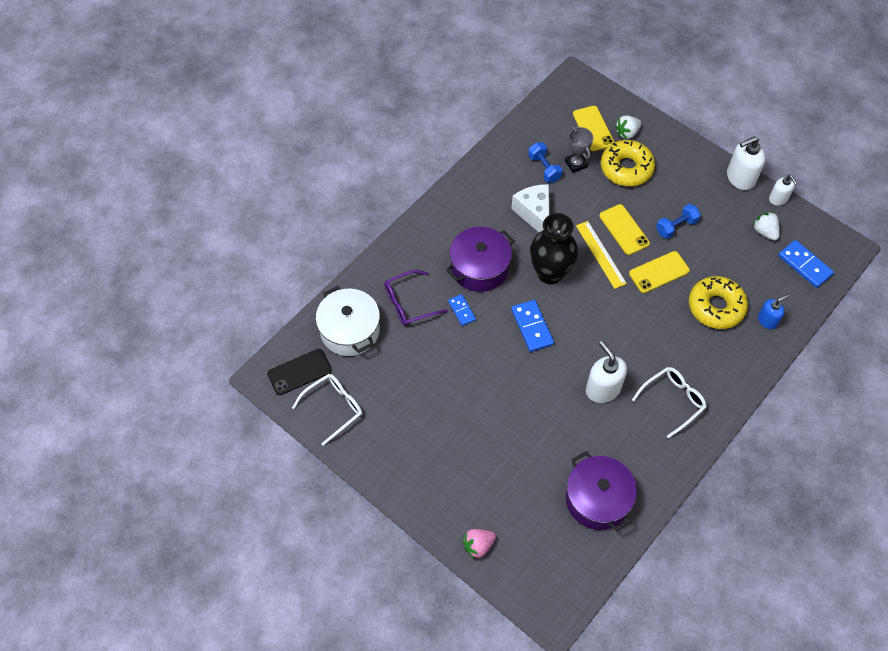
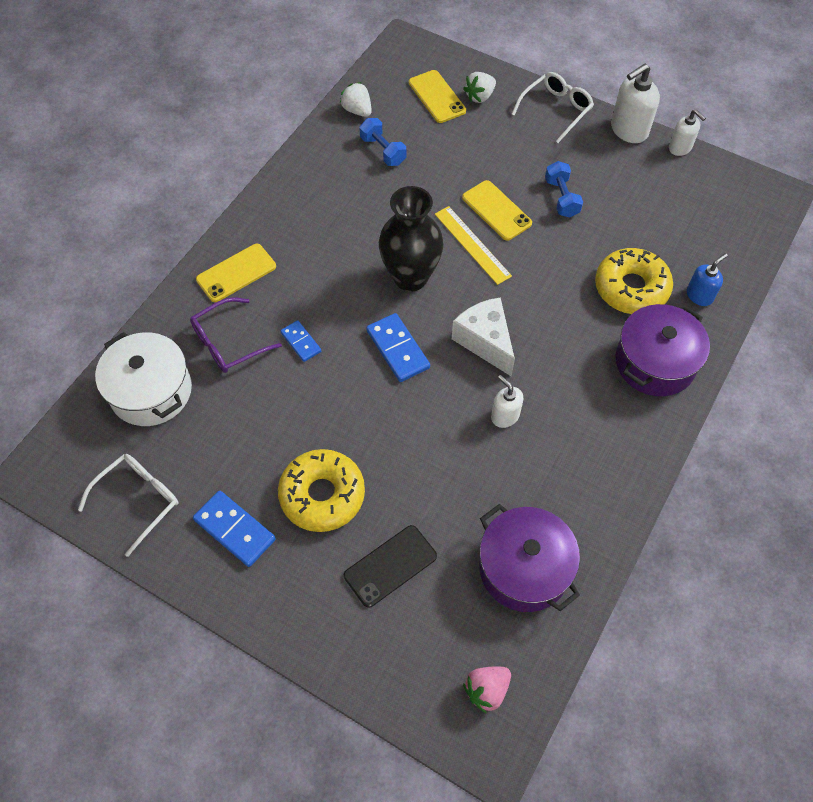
camera: 10 degrees left, 0 degrees up
black phone [267,349,332,395] -> black phone moved to [344,525,437,608]
purple pot [446,227,515,292] -> purple pot moved to [616,304,710,396]
pink strawberry [462,529,496,559] -> pink strawberry moved to [463,667,511,714]
white cheese [511,184,549,232] -> white cheese moved to [452,297,515,376]
grey trophy [565,127,593,173] -> none
white soap dispenser [586,341,627,403] -> white soap dispenser [491,375,523,428], size x0.61
yellow donut [601,140,655,187] -> yellow donut moved to [278,449,365,532]
yellow phone [629,251,690,293] -> yellow phone moved to [196,244,276,302]
white glasses [632,367,707,439] -> white glasses moved to [512,72,594,143]
blue dumbbell [656,204,701,239] -> blue dumbbell turned 60 degrees counterclockwise [545,161,583,218]
white strawberry [753,212,780,241] -> white strawberry moved to [340,82,372,117]
blue domino [778,240,834,288] -> blue domino moved to [193,491,276,567]

